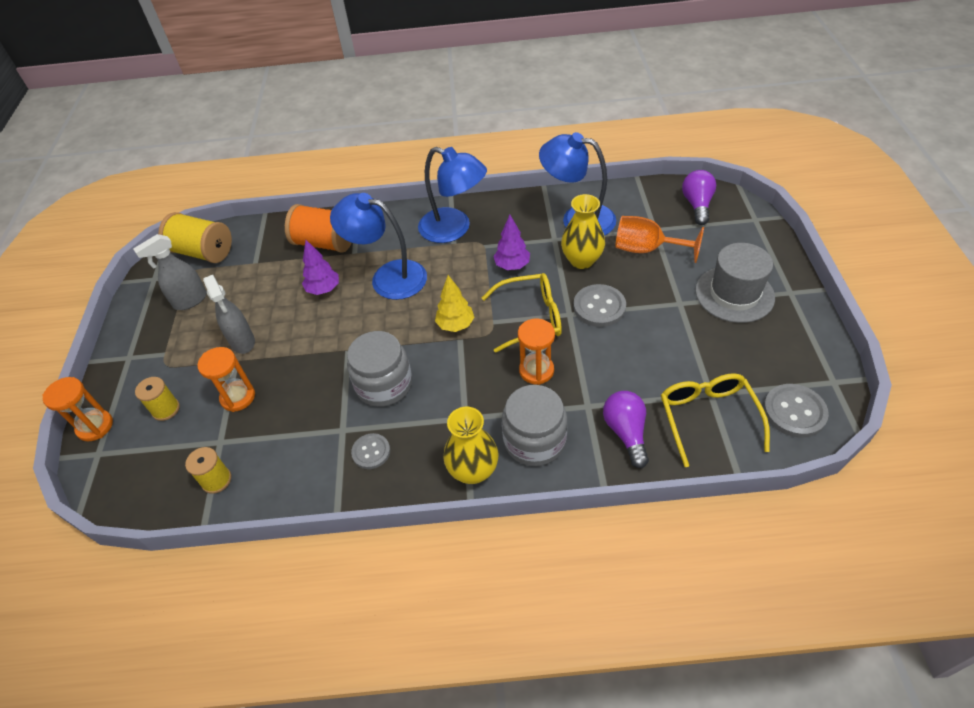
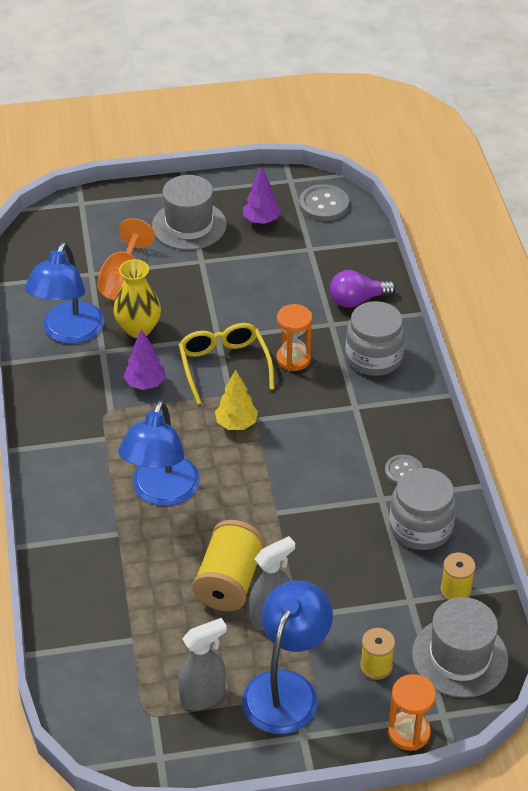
camera: 100 degrees left, 5 degrees down
grey spray bottle [133,234,207,310] -> grey spray bottle turned 75 degrees counterclockwise [178,618,227,711]
yellow spool [158,212,232,263] -> yellow spool moved to [192,520,265,611]
orange hourglass [198,347,255,412] -> none
orange spool [285,204,351,253] -> none
purple tree [302,240,339,295] -> purple tree moved to [243,166,281,224]
grey jar [347,331,412,407] -> grey jar moved to [389,468,457,550]
blue lamp [418,147,487,243] -> blue lamp moved to [242,580,333,734]
yellow vase [443,407,498,484] -> none
grey button [573,284,626,327] -> none
yellow glasses [661,373,770,467] -> none
purple light bulb [682,170,716,225] -> none
none -> grey hat [412,597,508,698]

